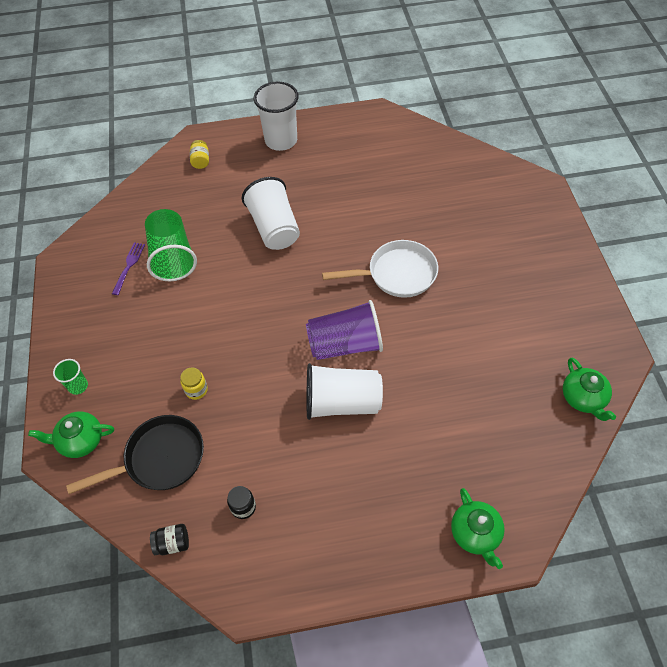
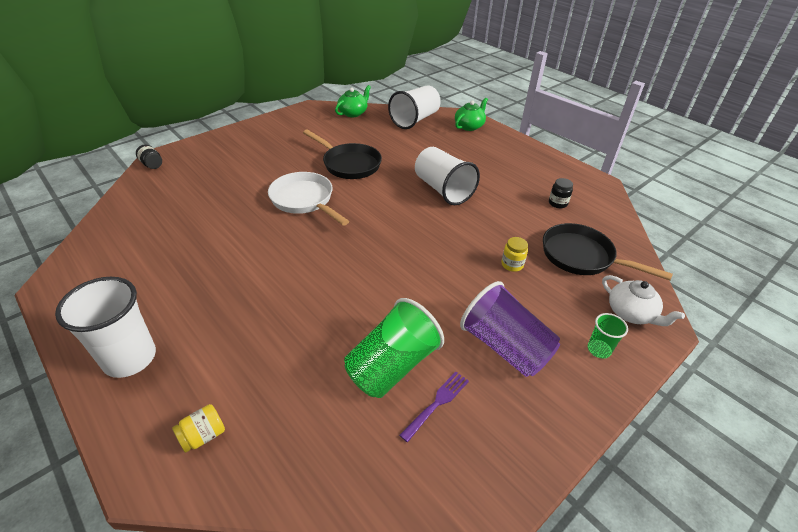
camera: 125 degrees left, 15 degrees down
green teapot [28,411,114,458] -> white teapot [602,275,685,326]
purple fork [112,242,145,295] -> purple fork turned 150 degrees clockwise [399,372,469,442]
black jar [150,524,189,555] -> black jar moved to [136,145,162,169]
white cup [242,177,300,250] -> white cup moved to [388,85,441,129]
purple cup [306,300,383,360] -> purple cup moved to [460,281,560,377]
none -> black pan [303,130,382,179]

